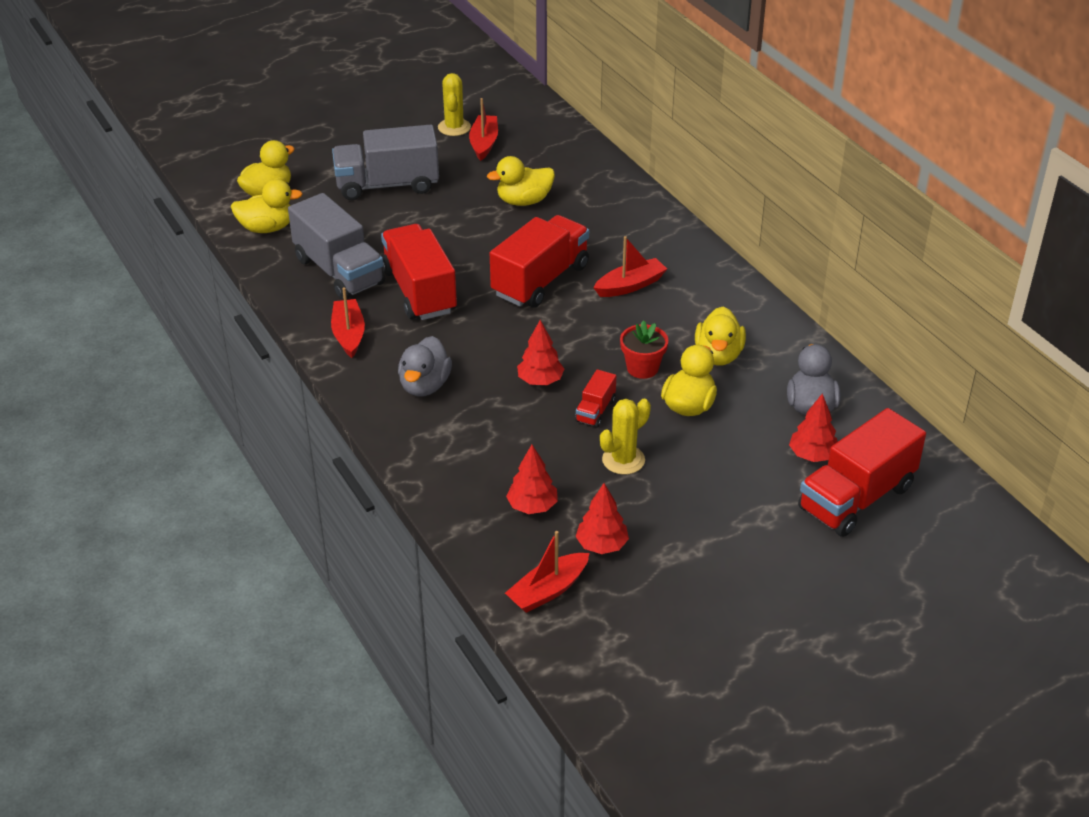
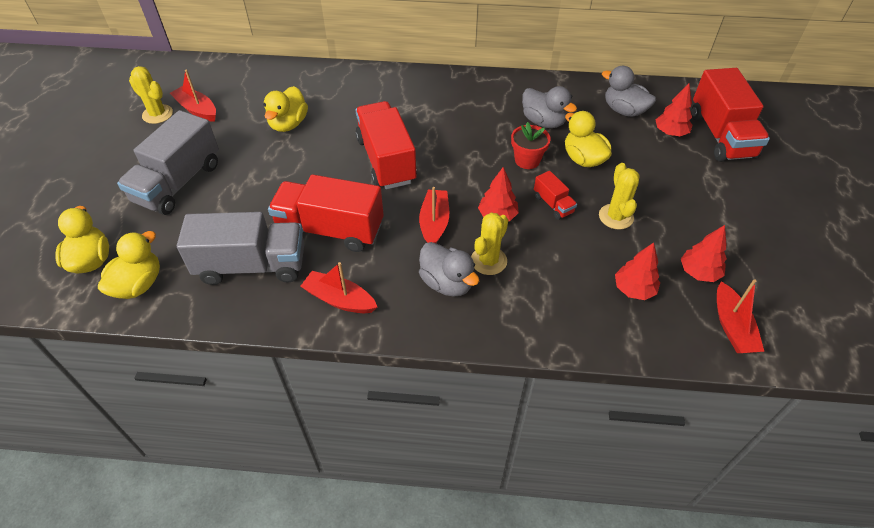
camera: 55 degrees left, 10 degrees up
red boat [593,236,667,297] -> red boat moved to [419,187,449,243]
yellow duck [695,307,746,366] -> grey duck [522,86,577,128]
none -> yellow cactus [471,213,508,275]

